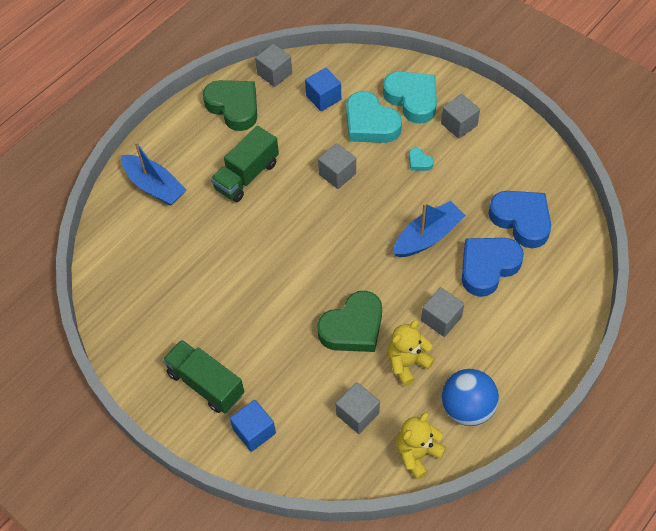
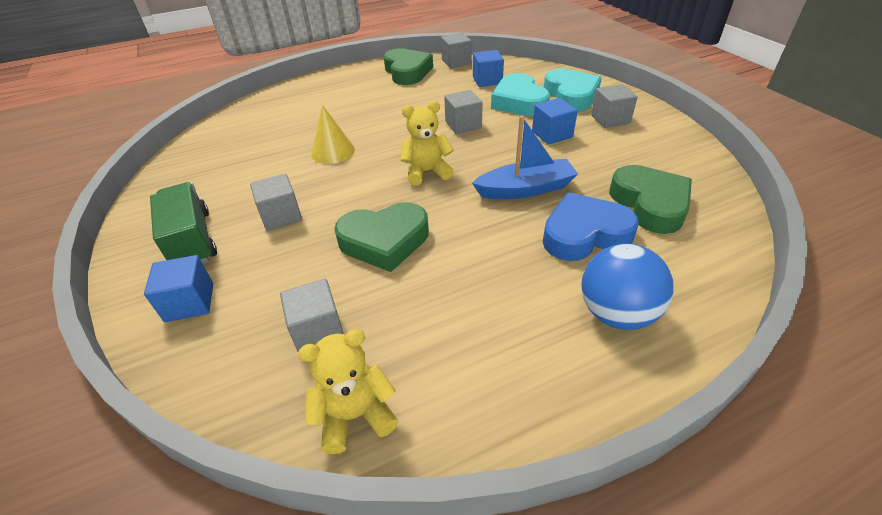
camera: 25 degrees right, 15 degrees down
blue boat [121,141,186,206] -> none
green truck [211,126,279,202] -> none
yellow teddy bear [387,320,435,386] -> yellow teddy bear moved to [400,101,454,186]
turquoise heart [409,148,434,171] -> blue cube [532,98,578,145]
grey cube [421,287,464,337] -> grey cube moved to [250,174,302,231]
blue ball [442,369,499,426] -> blue ball moved to [581,244,674,330]
blue heart [488,191,551,248] -> green heart [609,165,692,234]
none -> yellow cone [311,105,355,164]

